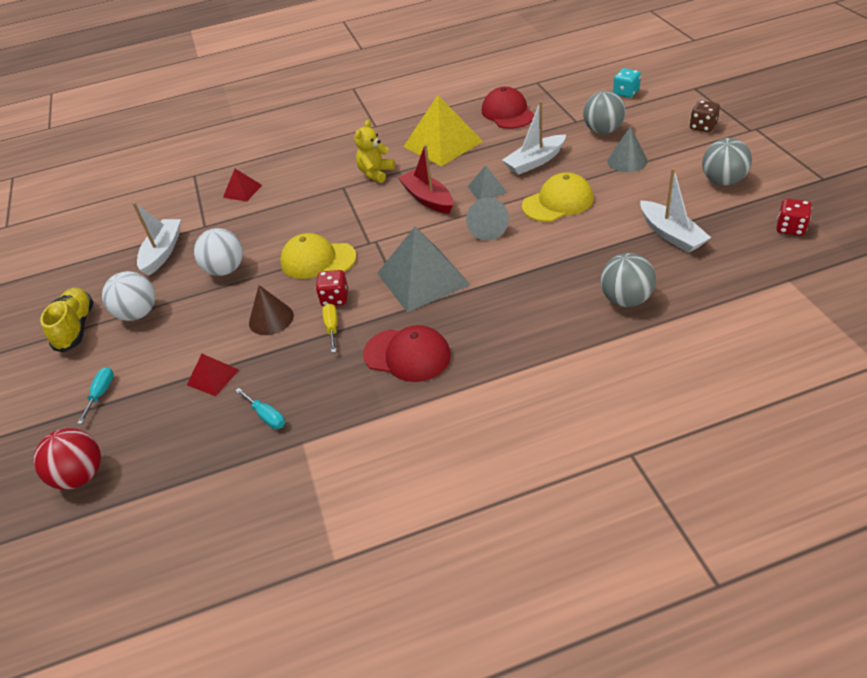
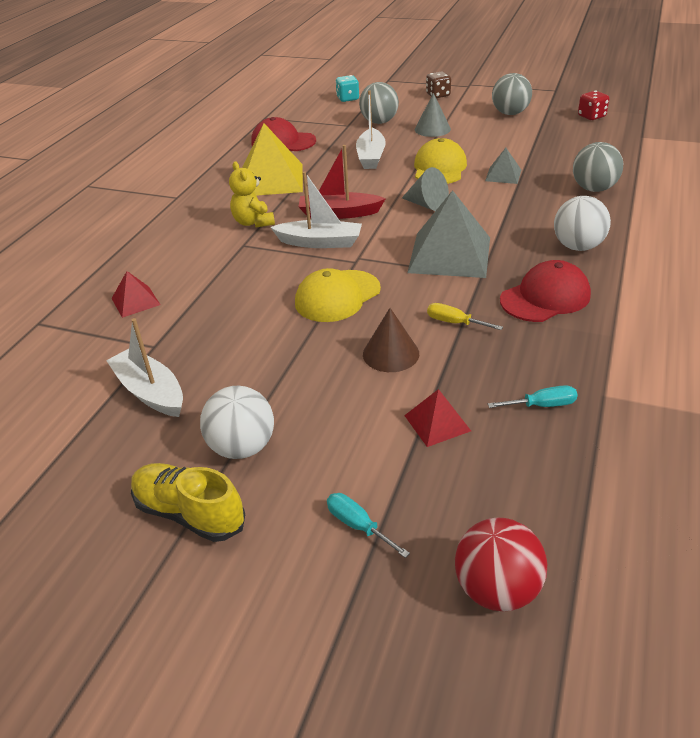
camera: 55 degrees left, 5 degrees down
white ball [194,228,243,276] -> white ball moved to [554,196,611,251]
red dice [315,270,348,306] -> none
grey pyramid [467,165,508,200] -> grey pyramid moved to [485,148,521,184]
white boat [640,168,711,253] -> white boat moved to [270,171,362,248]

